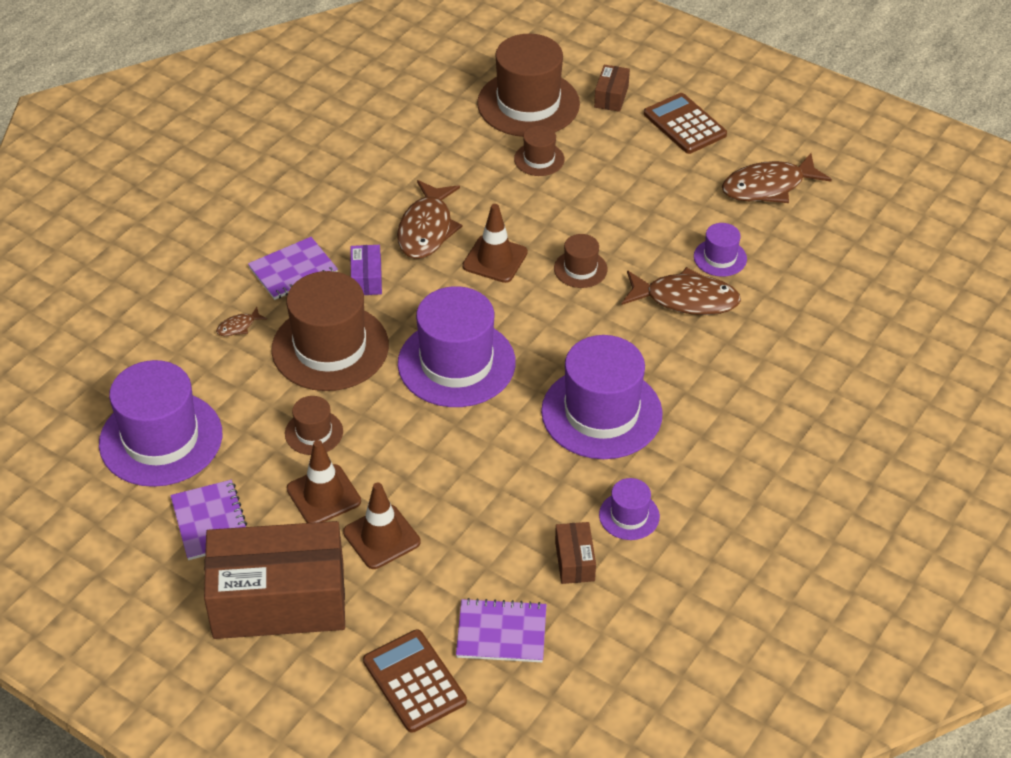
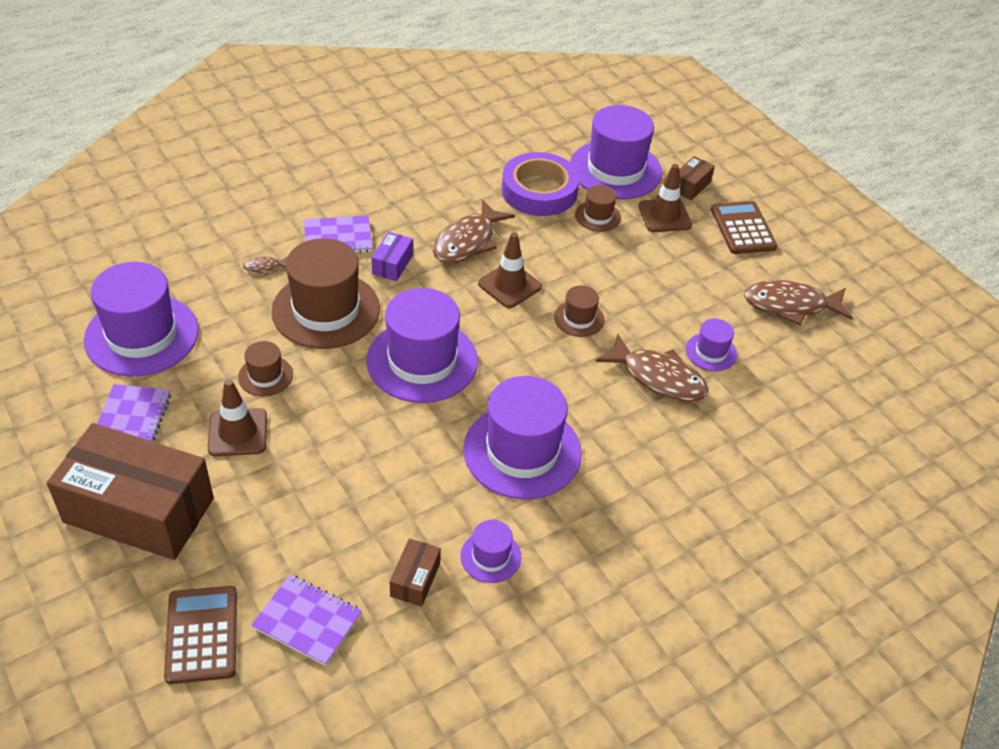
camera: 20 degrees right, 0 degrees up
brown traffic cone [343,482,420,569] -> brown traffic cone moved to [638,164,692,232]
brown hat [477,34,580,137] -> purple hat [570,105,662,199]
none -> purple tape [502,152,580,216]

